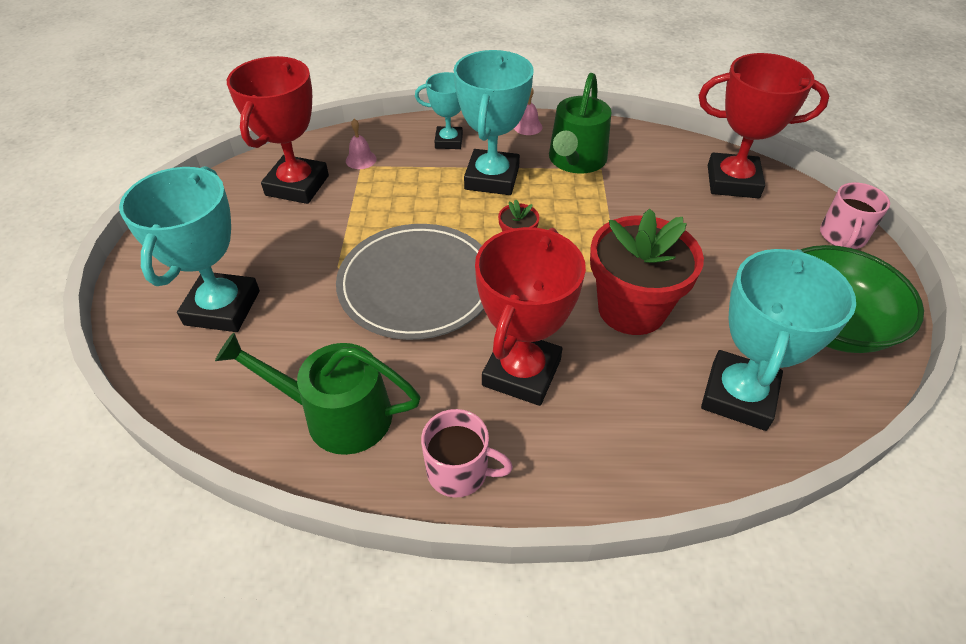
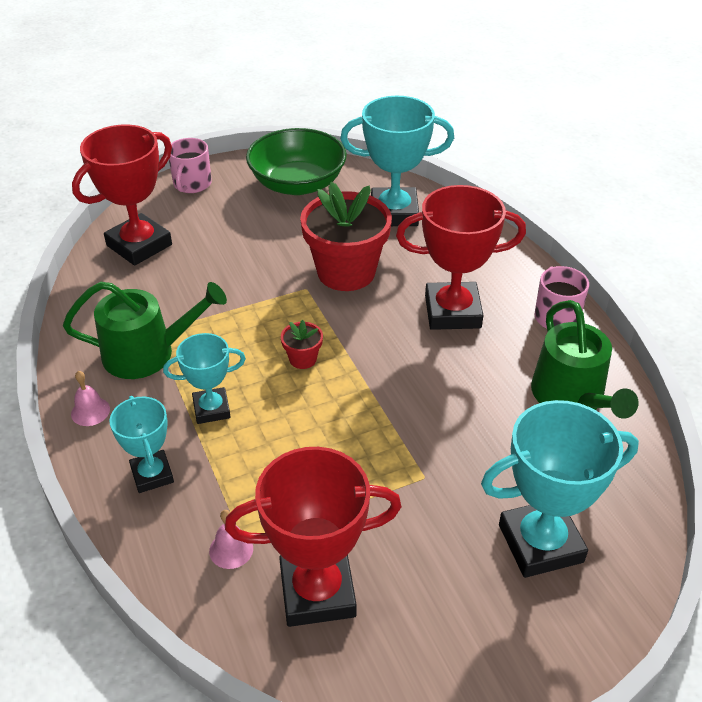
camera: 115 degrees left, 5 degrees down
grey plate [336,224,484,340] -> none
turquoise trophy [454,50,534,195] -> turquoise trophy [163,333,246,424], size x0.58
red trophy [699,53,829,198] -> red trophy turned 60 degrees clockwise [72,125,172,266]
pink mug [820,182,890,249] -> pink mug turned 105 degrees clockwise [169,138,212,193]

